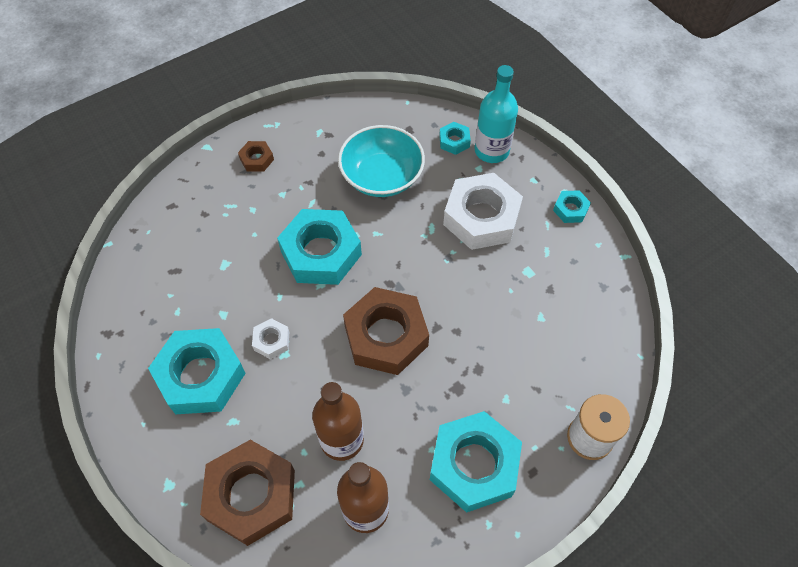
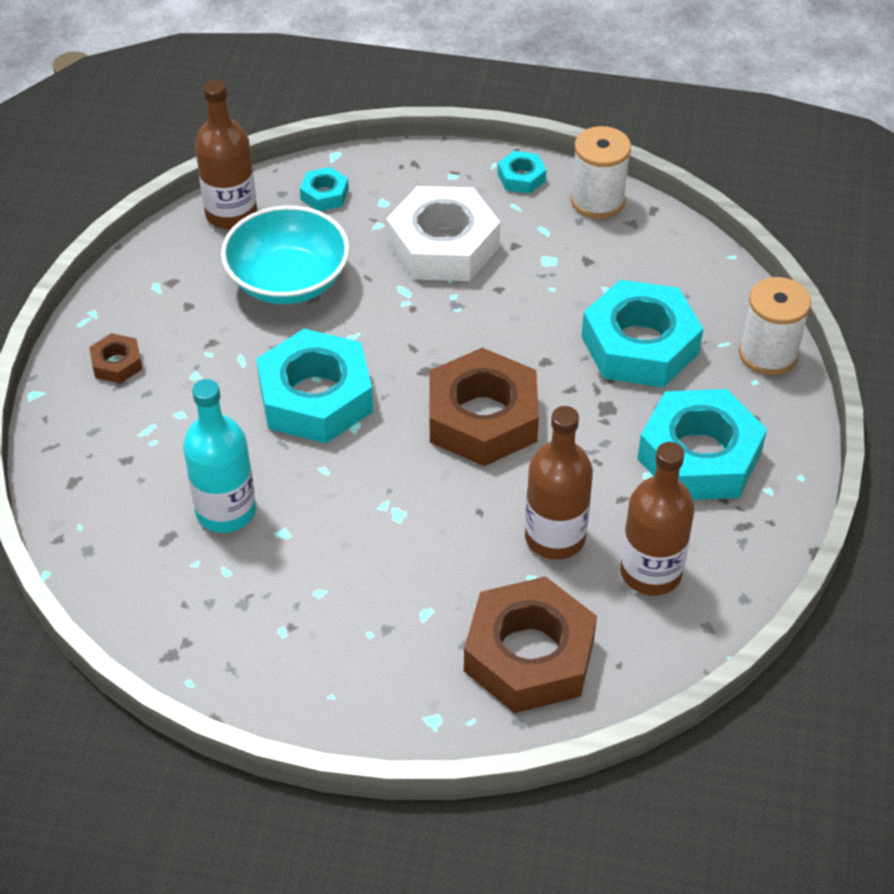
camera: 45 degrees left, 10 degrees down
turquoise nut [148,328,246,414] -> turquoise nut moved to [581,280,703,387]
white nut [252,318,289,359] -> none
turquoise bottle [475,65,518,163] -> turquoise bottle moved to [183,379,256,533]
none -> brown bottle [195,80,257,229]
none -> white spool [571,126,631,219]

